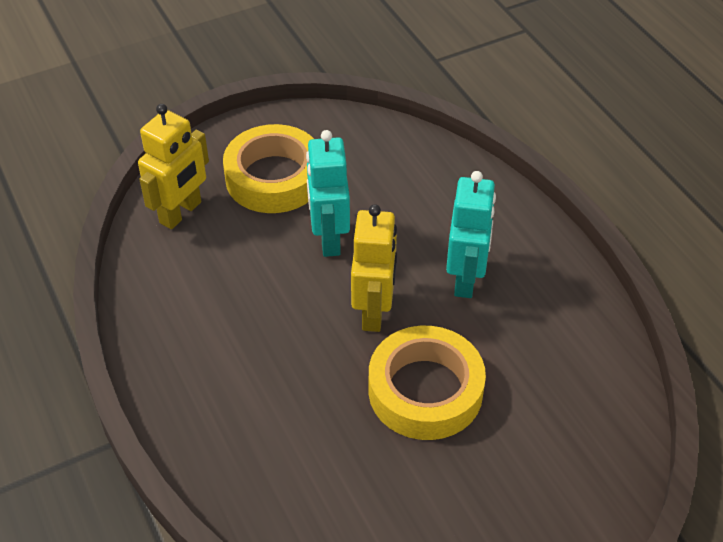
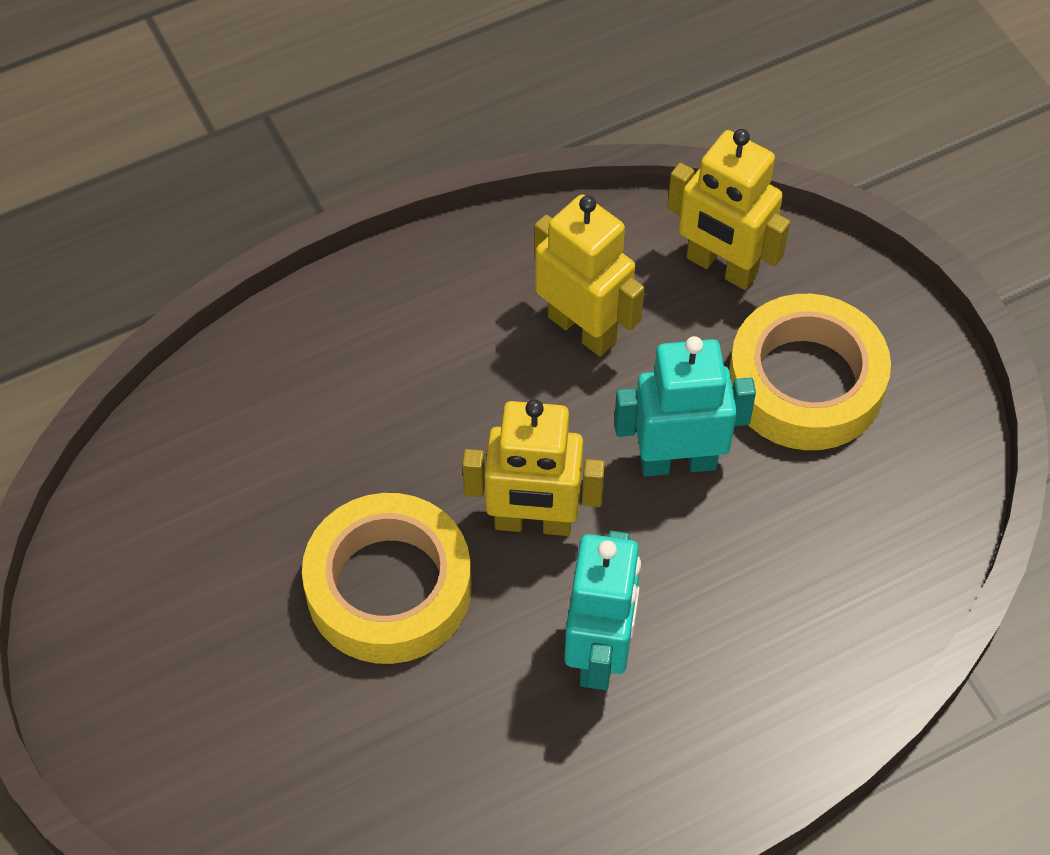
camera: 90 degrees right, 10 degrees up
turquoise robot [446,171,496,298] -> turquoise robot turned 90 degrees counterclockwise [565,531,641,690]
none -> yellow robot [534,194,644,357]

